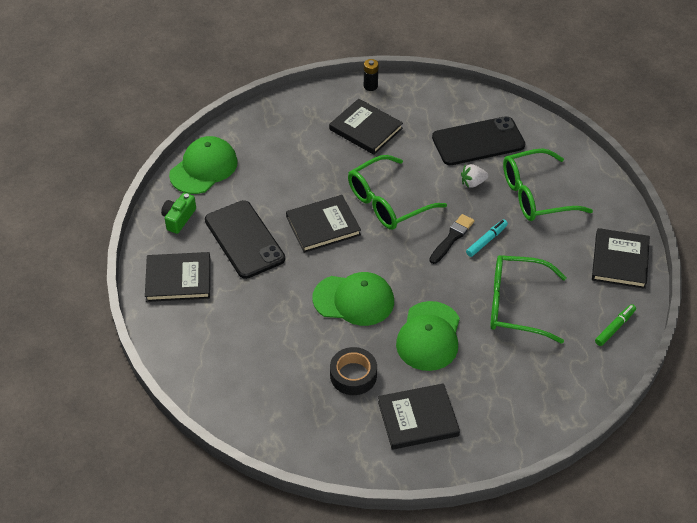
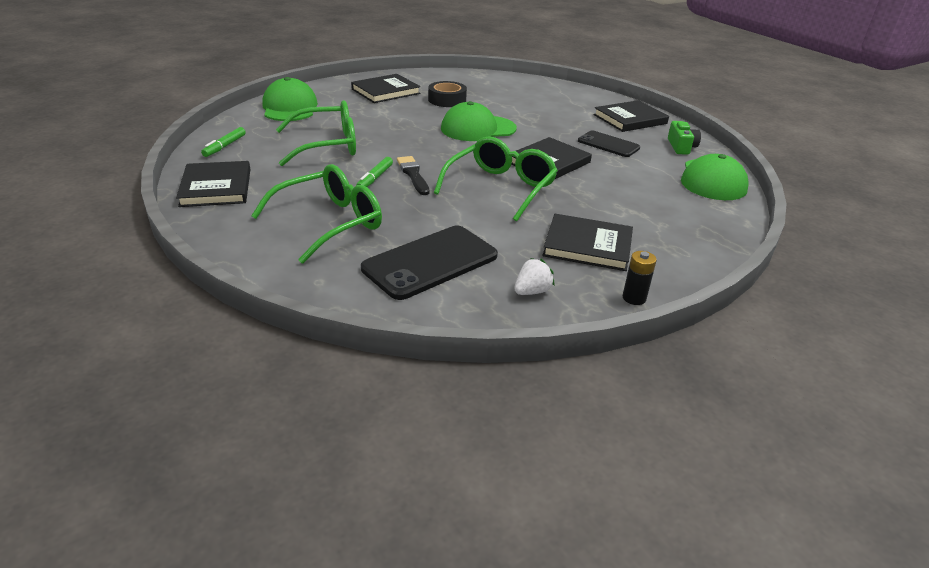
camera: 155 degrees right, 15 degrees down
black phone [205,200,285,279] -> black phone [578,131,640,157], size x0.62
green cap [396,301,460,371] -> green cap moved to [262,77,318,121]
black brush [429,214,475,264] -> black brush turned 150 degrees clockwise [397,156,429,195]
white strawberry [461,164,488,188] -> white strawberry moved to [515,258,555,295]
turquoise marker [466,219,508,257] -> green marker [356,157,393,187]

